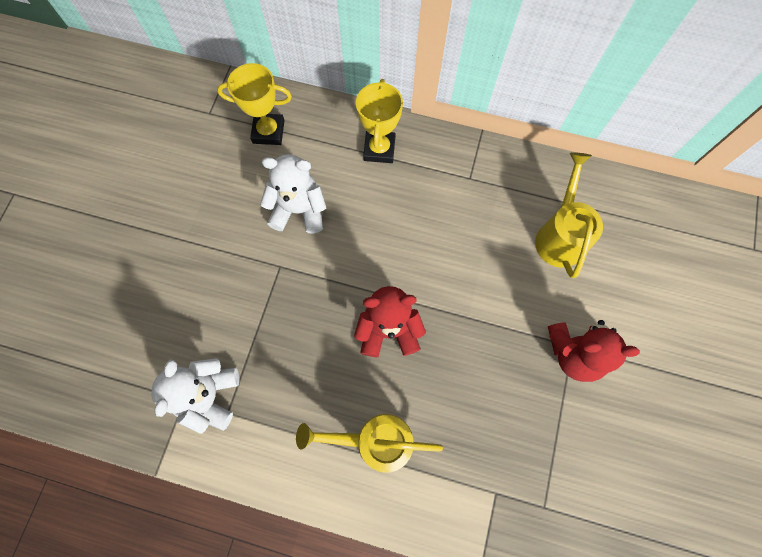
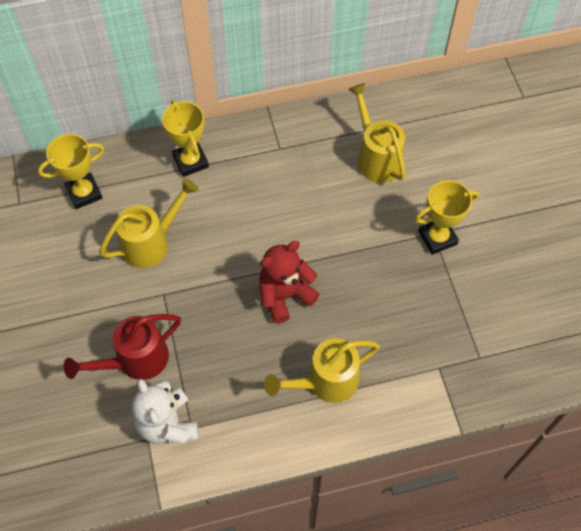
camera: 30 degrees left, 10 degrees down
white teddy bear [260,154,327,234] -> yellow watering can [99,178,199,268]
red teddy bear [548,320,640,382] -> yellow trophy [415,180,479,255]
none -> red watering can [63,314,181,380]

